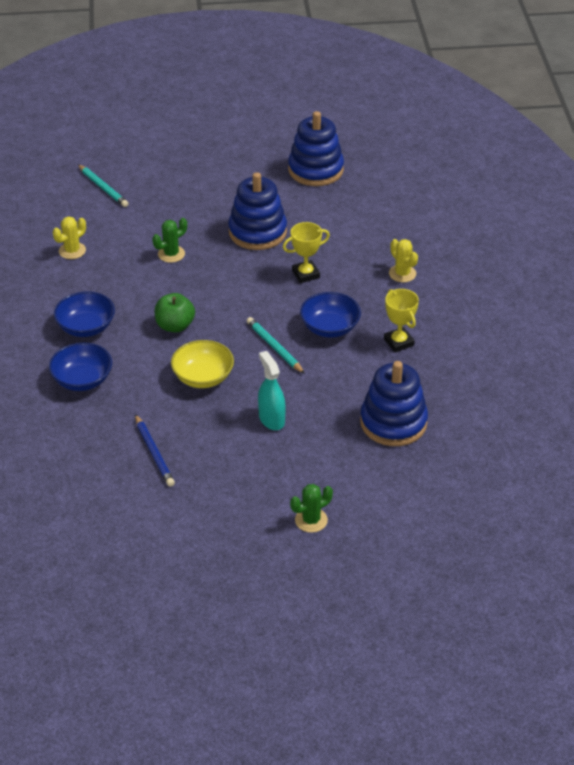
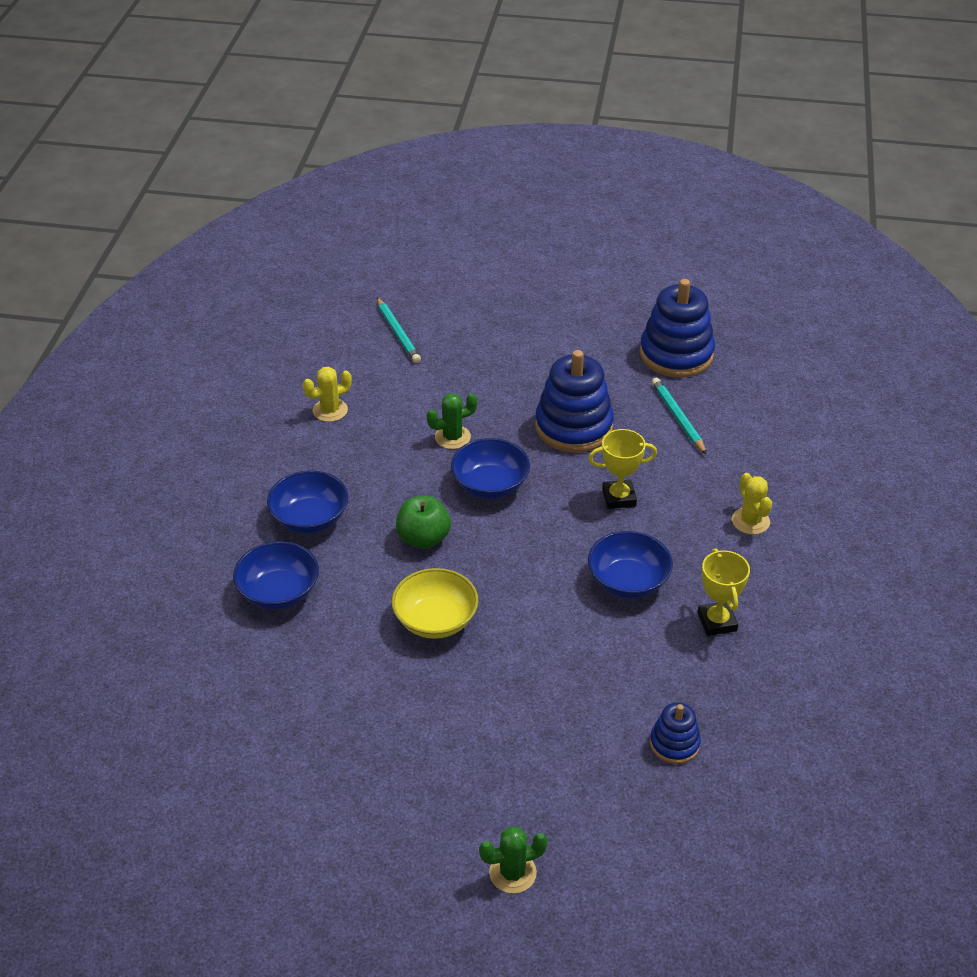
camera: 15 degrees right, 0 degrees up
blue pencil [135,414,175,487] -> none
turquoise pencil [247,317,305,374] -> turquoise pencil moved to [652,378,707,455]
turquoise spray bottle [258,351,286,430] -> none
blue stacking toy [360,361,428,446] -> blue stacking toy [650,702,701,764], size x0.52
none -> blue bowl [451,438,530,499]

